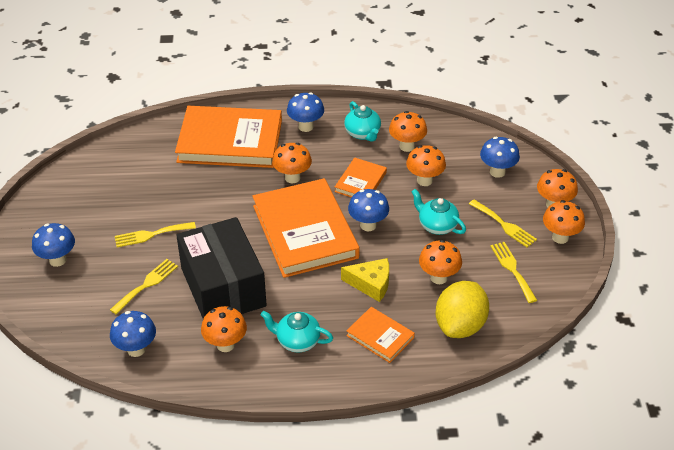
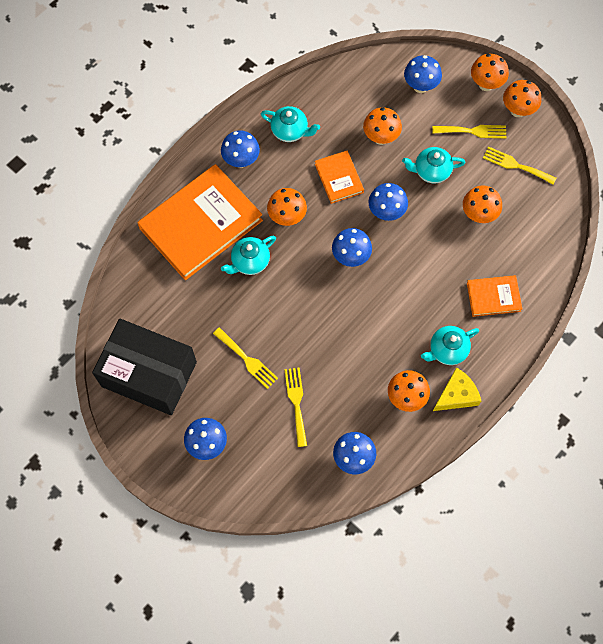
camera: 45 degrees left, 25 degrees up
yellow fork [115,222,196,247] -> yellow fork turned 75 degrees counterclockwise [213,327,278,389]
black box [176,217,267,319] -> black box moved to [92,319,197,415]
orange book [252,178,360,278] -> blue mushroom [332,228,372,267]
yellow cheese [341,258,389,302] -> yellow cheese moved to [433,367,481,411]
orange mushroom [389,111,427,152] -> none
yellow lemon [435,281,489,338] -> none
none -> turquoise teapot [221,236,276,275]

